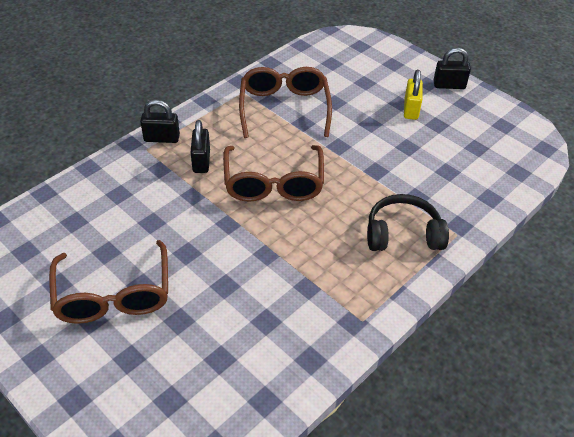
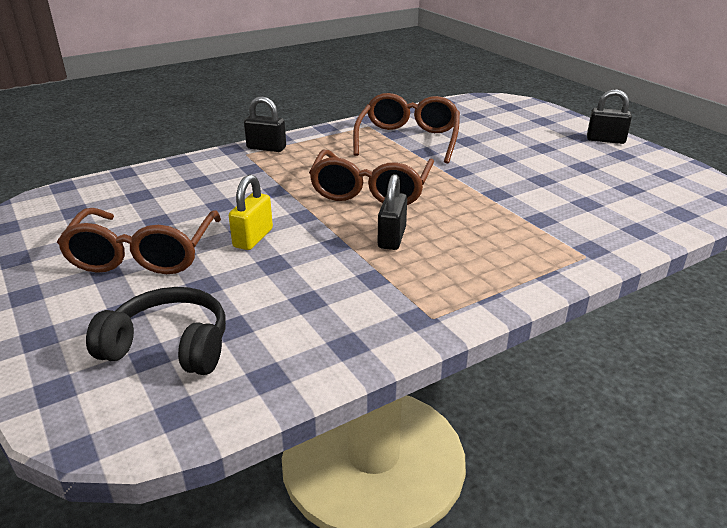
camera: 15 degrees right, 15 degrees down
black padlock [190,120,210,173] -> black padlock moved to [378,174,407,250]
black headphones [367,194,449,251] -> black headphones moved to [86,287,226,375]
yellow padlock [404,70,423,120] -> yellow padlock moved to [229,174,273,250]

